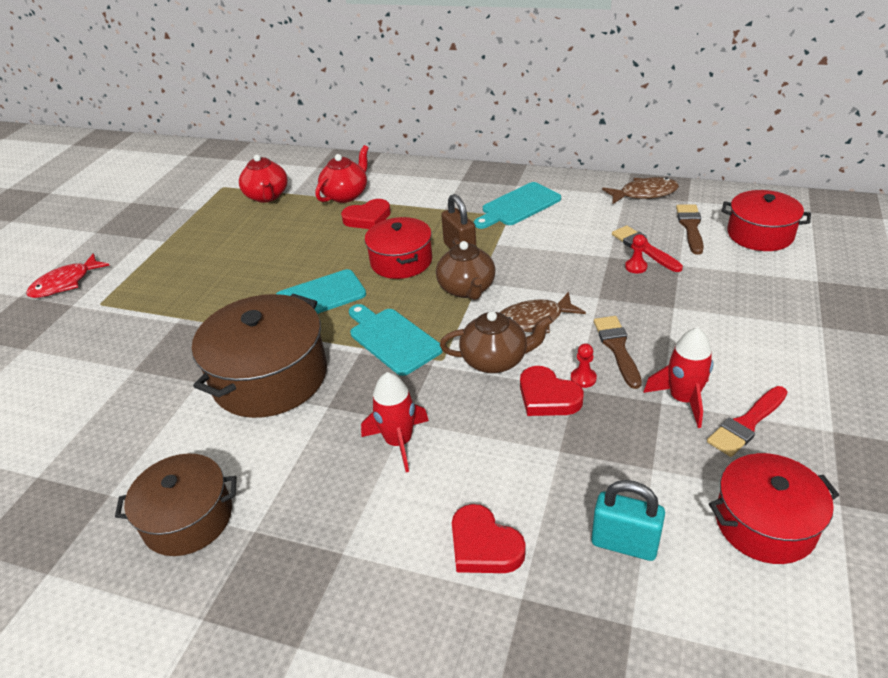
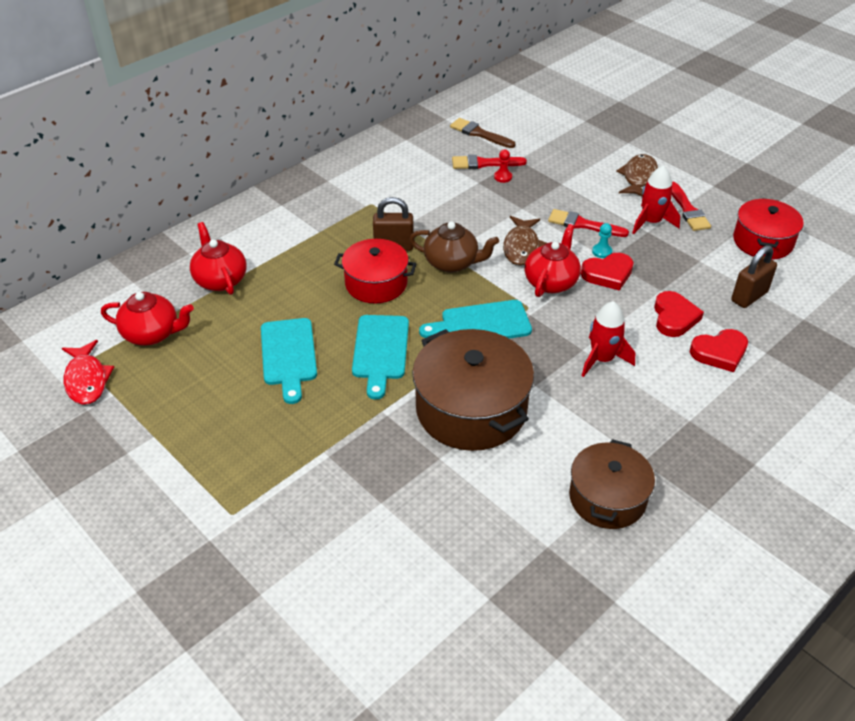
camera: 65 degrees left, 5 degrees up
red fish [26,253,110,298] -> red fish moved to [62,340,114,405]
red heart [341,199,391,229] -> red heart moved to [654,291,704,337]
brown teapot [440,311,553,373] -> red teapot [525,224,581,297]
turquoise cutting board [474,182,561,229] -> turquoise cutting board moved to [261,318,317,404]
red pawn [571,343,597,388] -> turquoise pawn [592,223,612,258]
turquoise padlock [591,480,665,561] -> brown padlock [731,245,777,308]
brown brush [594,316,642,389] -> red brush [548,209,629,237]
brown fish [602,177,679,204] -> brown fish moved to [616,154,658,196]
red pot [722,190,811,251] -> none

